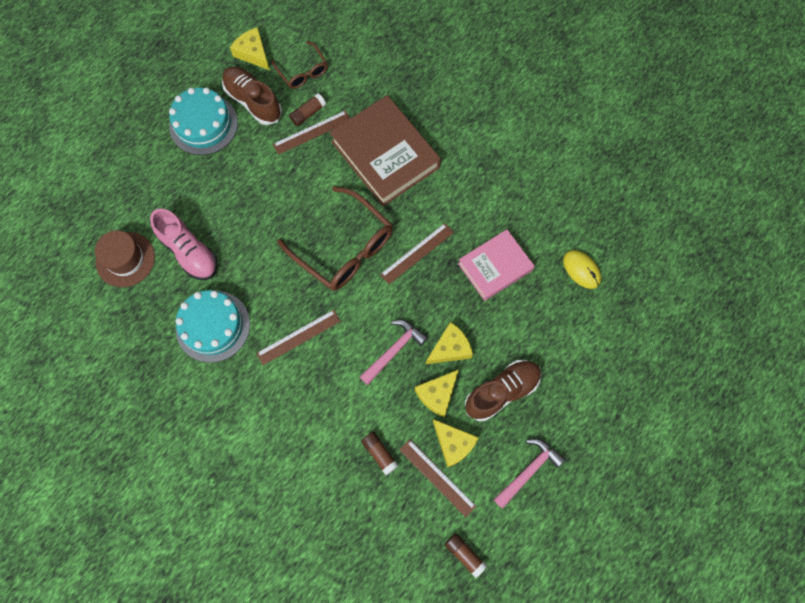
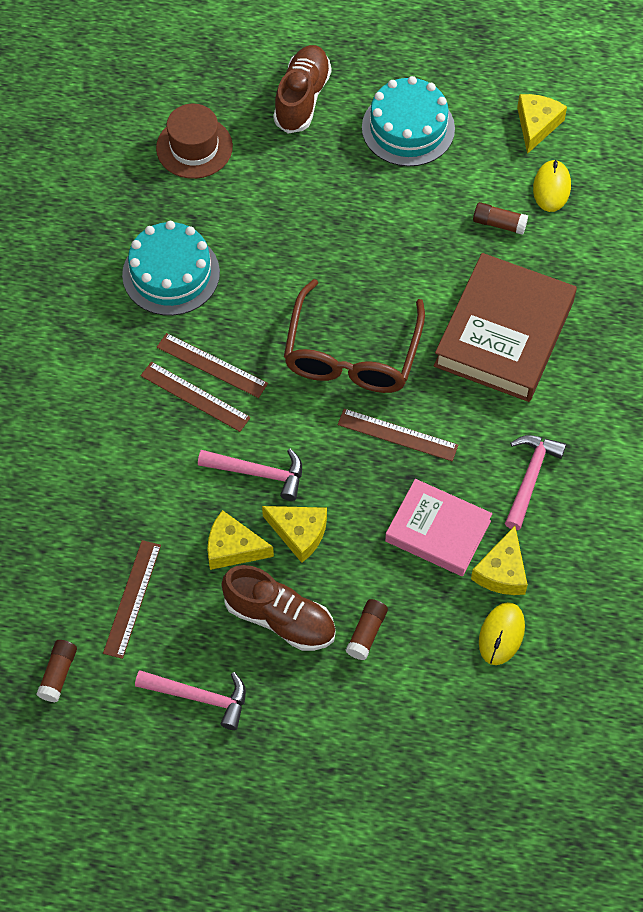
camera: 60 degrees right, 10 degrees down
pink shoe [150,208,218,280] -> none
brown shoe [222,67,282,125] -> brown shoe moved to [273,45,331,133]
brown glasses [271,41,328,89] -> yellow mouse [533,159,571,212]
brown ruler [273,110,350,155] -> brown ruler moved to [141,362,251,432]
brown glue stick [361,432,399,475] -> brown glue stick moved to [346,599,388,660]
yellow cheese [433,419,479,468] -> yellow cheese moved to [471,526,528,595]
none -> pink hammer [505,435,566,530]

